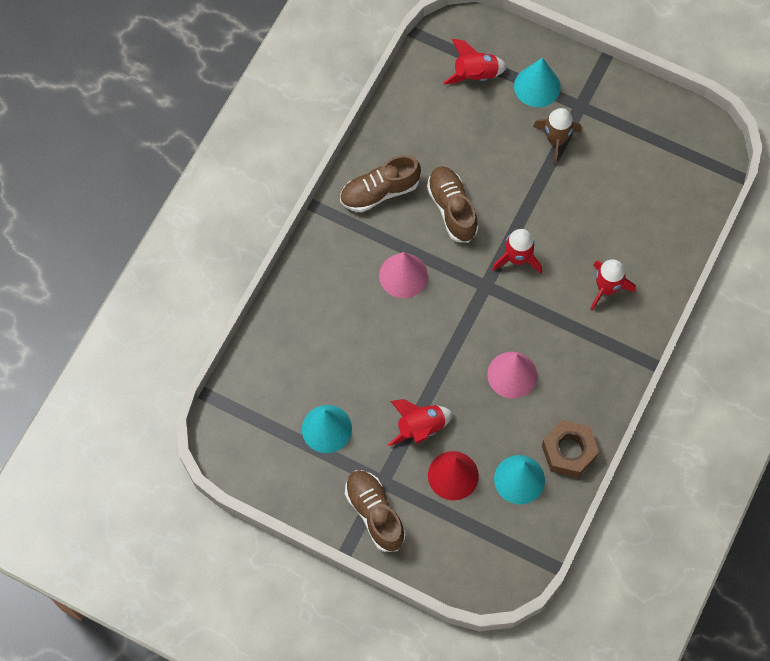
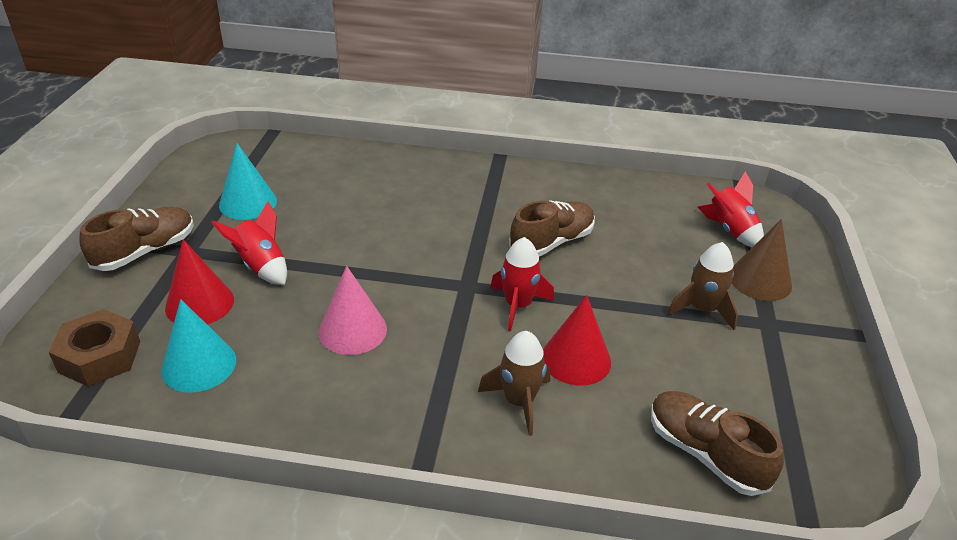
camera: 70 degrees right, 30 degrees down
brown shoe [340,155,421,212] -> brown shoe moved to [651,391,784,496]
pink cone [379,252,428,298] -> none
turquoise cone [514,58,560,107] -> brown cone [732,219,792,301]
brown nut [542,420,599,477] -> brown nut moved to [49,309,140,387]
red rocket [590,259,635,310] -> brown rocket [478,331,550,436]
none -> red cone [543,295,611,386]

